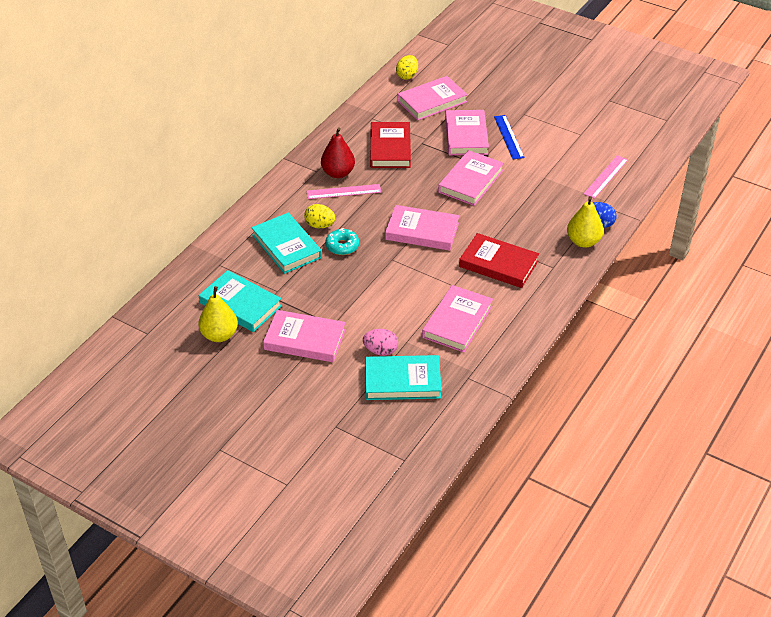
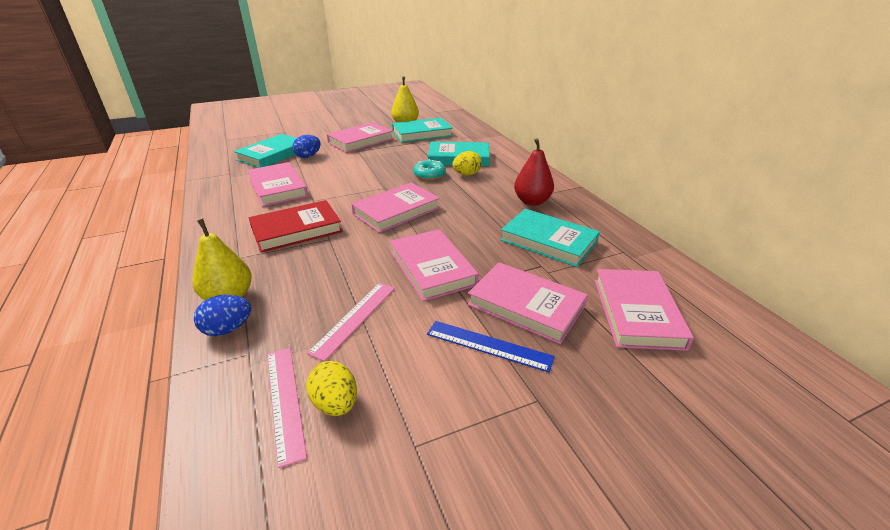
camera: 125 degrees right, 10 degrees down
pink ruler [307,184,381,199] -> pink ruler moved to [307,283,395,362]
pink egg [363,329,398,356] -> blue egg [292,135,321,158]
red book [370,122,411,168] -> turquoise book [500,209,600,267]
yellow egg [396,55,418,80] -> yellow egg moved to [306,361,357,416]

